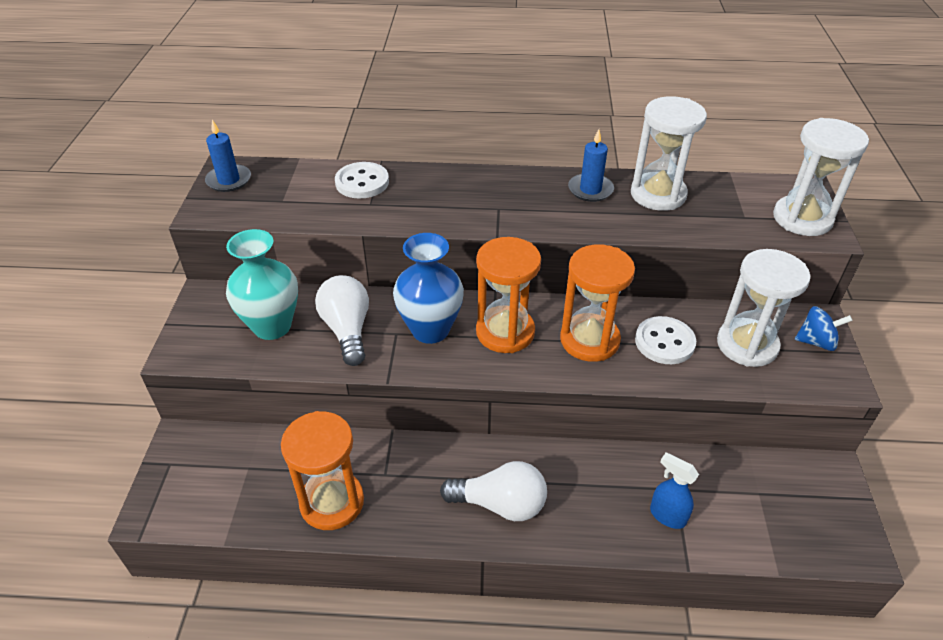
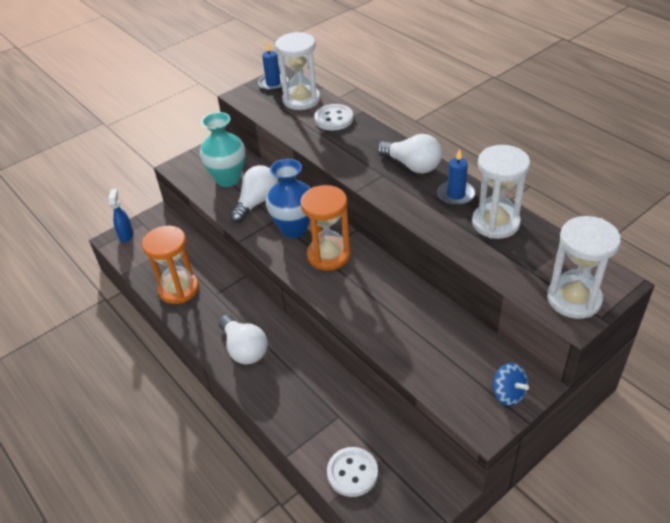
camera: 50 degrees right, 0 degrees up
orange hourglass [560,244,635,362] -> none
white button [635,316,696,364] -> white button moved to [327,447,378,497]
blue spray bottle [650,452,699,529] -> blue spray bottle moved to [108,189,133,242]
white hourglass [717,249,811,367] -> white hourglass moved to [275,32,320,110]
none -> white light bulb [377,134,442,173]

